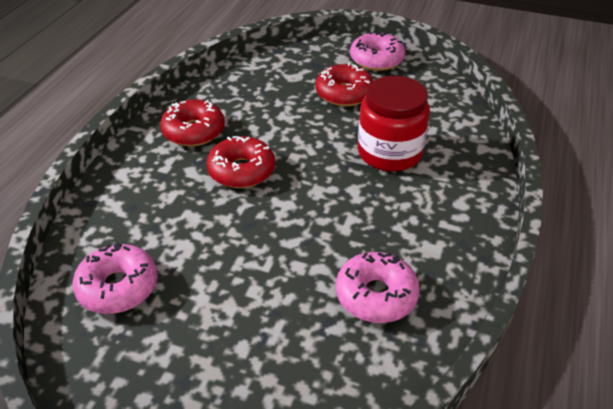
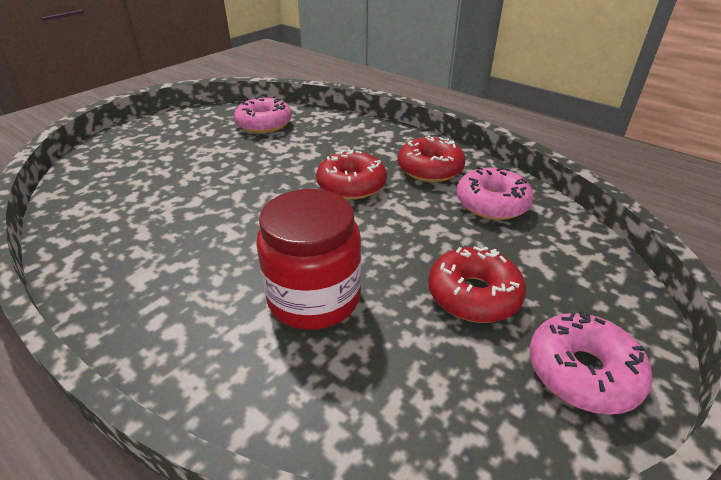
camera: 110 degrees right, 5 degrees down
pink donut [336,252,420,323] -> pink donut moved to [457,166,534,220]

